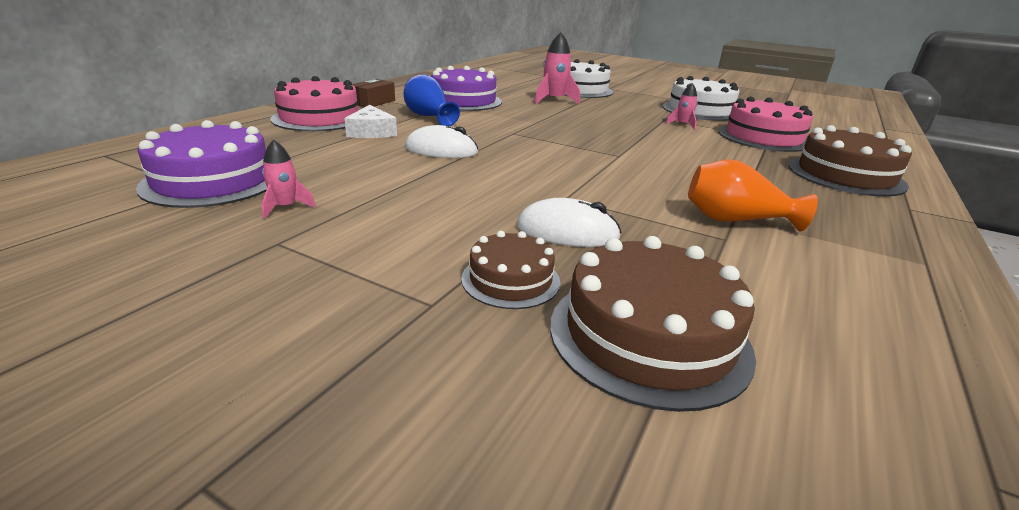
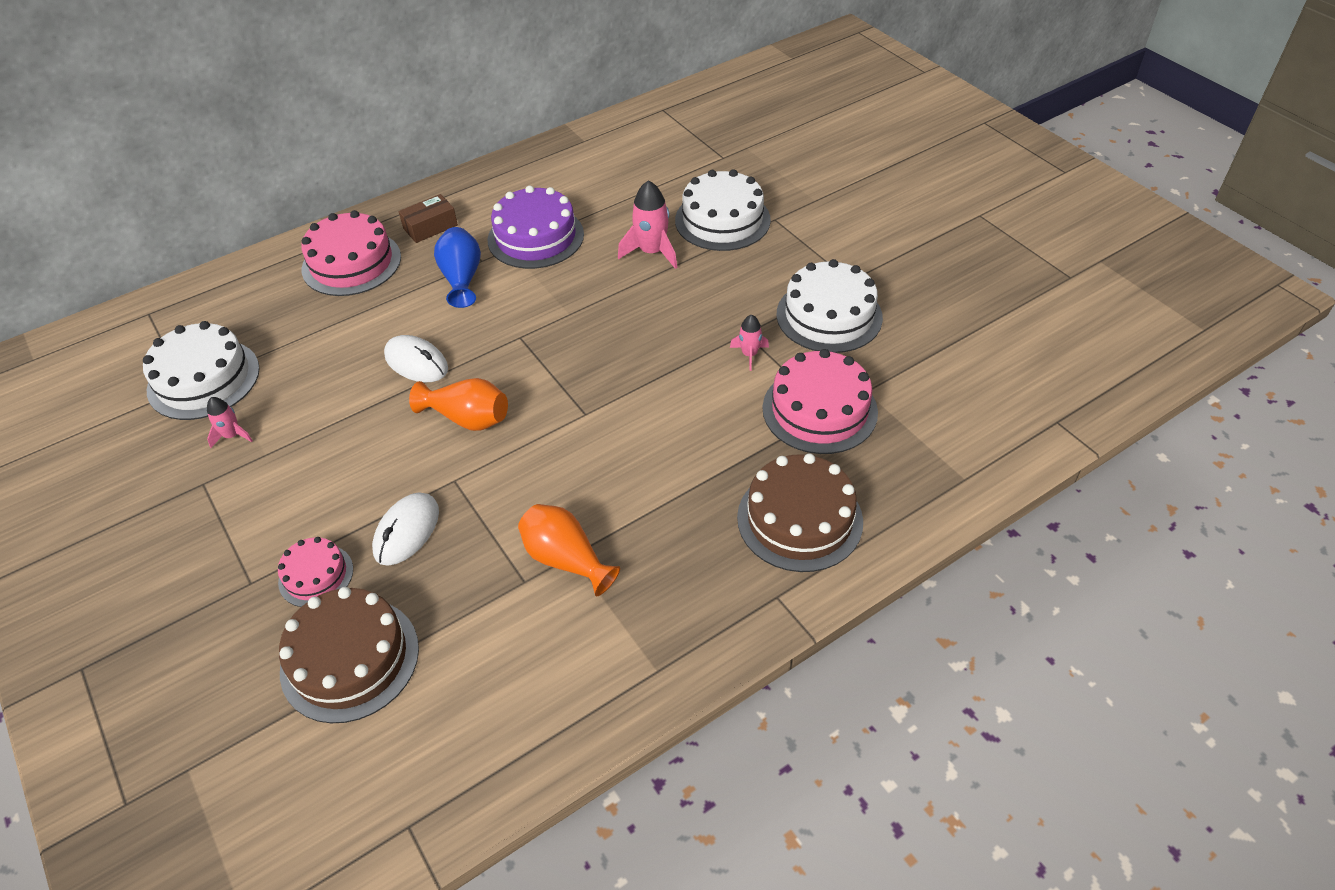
camera: 30 degrees right, 20 degrees up
purple cake [136,120,267,208] -> white cake [143,321,260,420]
white cheese [344,105,397,138] -> none
brown cake [461,231,560,309] -> pink cake [278,537,353,607]
white mouse [517,198,622,247] -> white mouse turned 75 degrees clockwise [372,493,439,566]
none -> orange vase [409,378,508,431]

